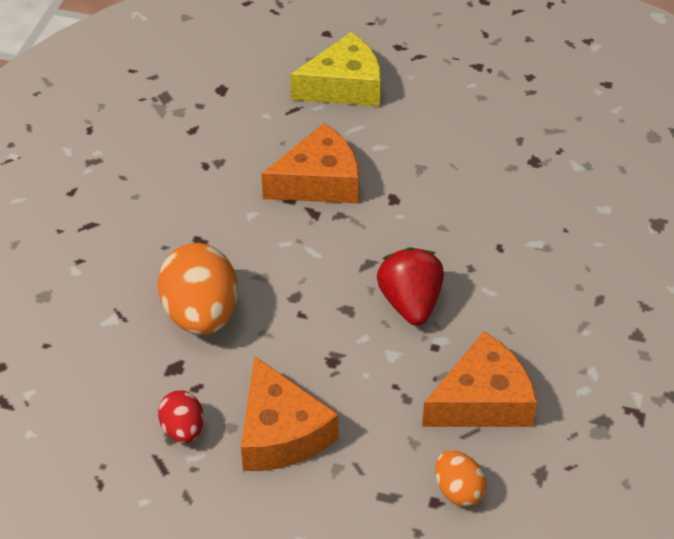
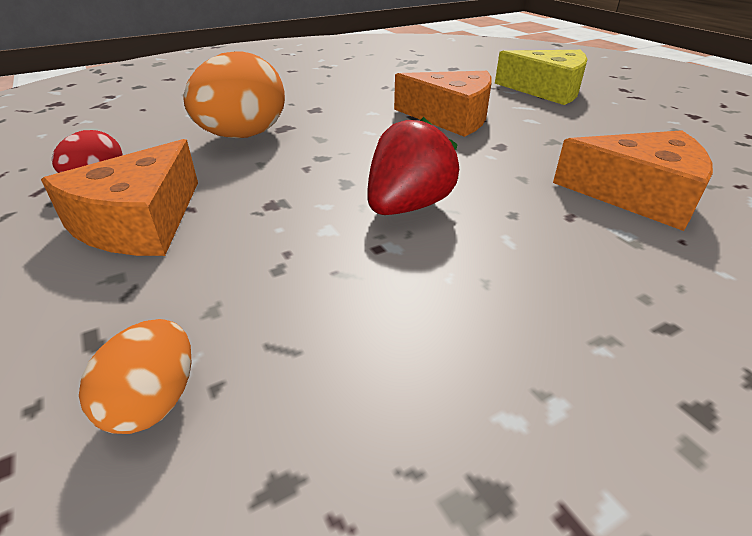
camera: 45 degrees right, 10 degrees down
orange cheese [422,332,537,427] -> orange cheese moved to [553,130,713,231]

